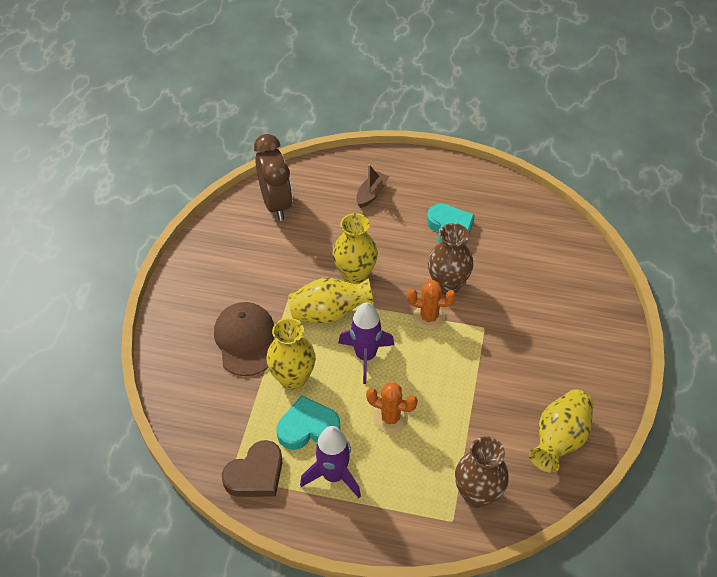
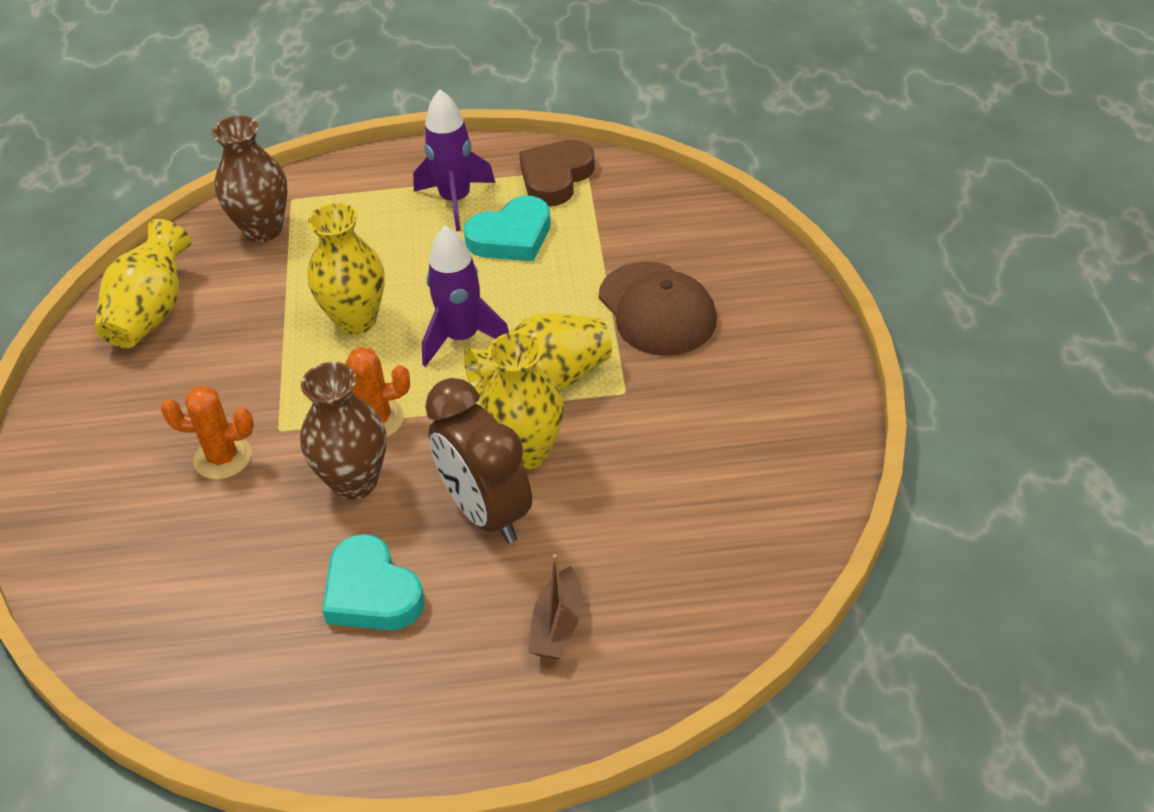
camera: 165 degrees right, 5 degrees down
brown clock [254,134,293,221] -> brown clock moved to [425,378,532,544]
yellow vase [266,318,316,390] -> yellow vase moved to [307,203,385,334]
orange cactus [366,383,418,433] -> orange cactus moved to [161,385,254,480]

